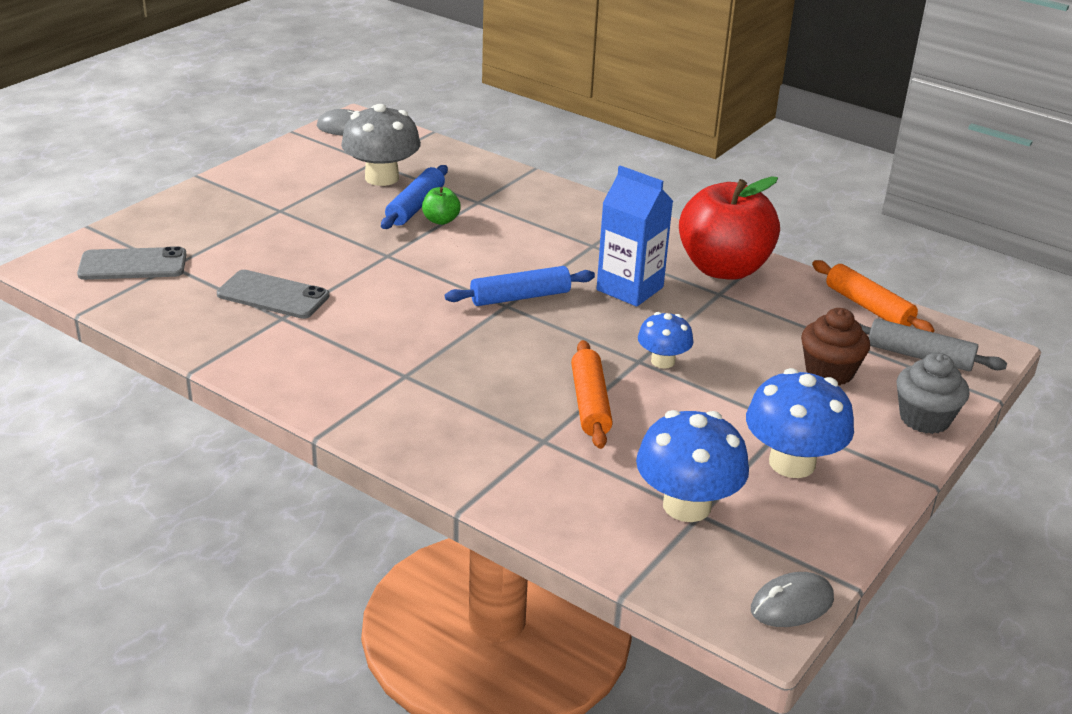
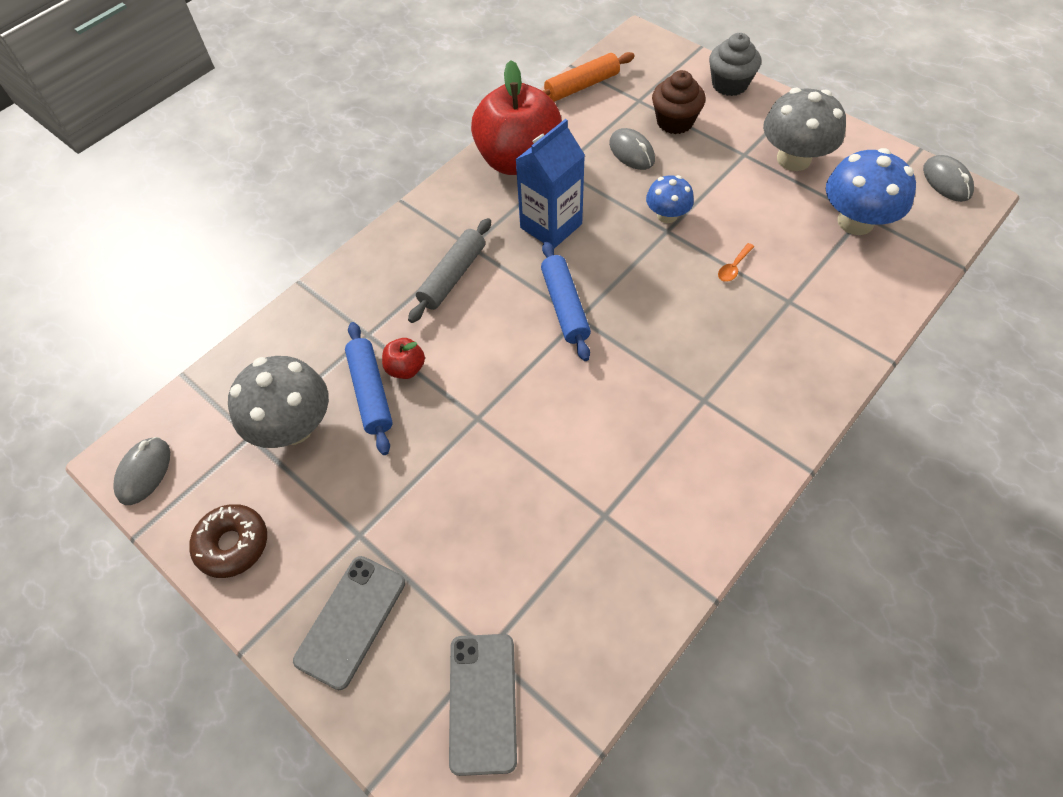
camera: 80 degrees left, 25 degrees up
grey phone [217,270,329,319] -> grey phone moved to [293,556,405,690]
blue rolling pin [381,165,448,229] -> blue rolling pin turned 45 degrees clockwise [345,322,393,455]
green apple [422,187,461,225] -> red apple [382,338,425,379]
orange rolling pin [571,340,613,449] -> orange spoon [718,243,754,282]
blue mushroom [746,368,854,478] -> grey mushroom [763,88,846,171]
grey rolling pin [859,318,1007,371] -> grey rolling pin moved to [408,218,491,323]
none -> brown donut [189,504,267,578]
none -> grey mouse [609,128,655,170]

